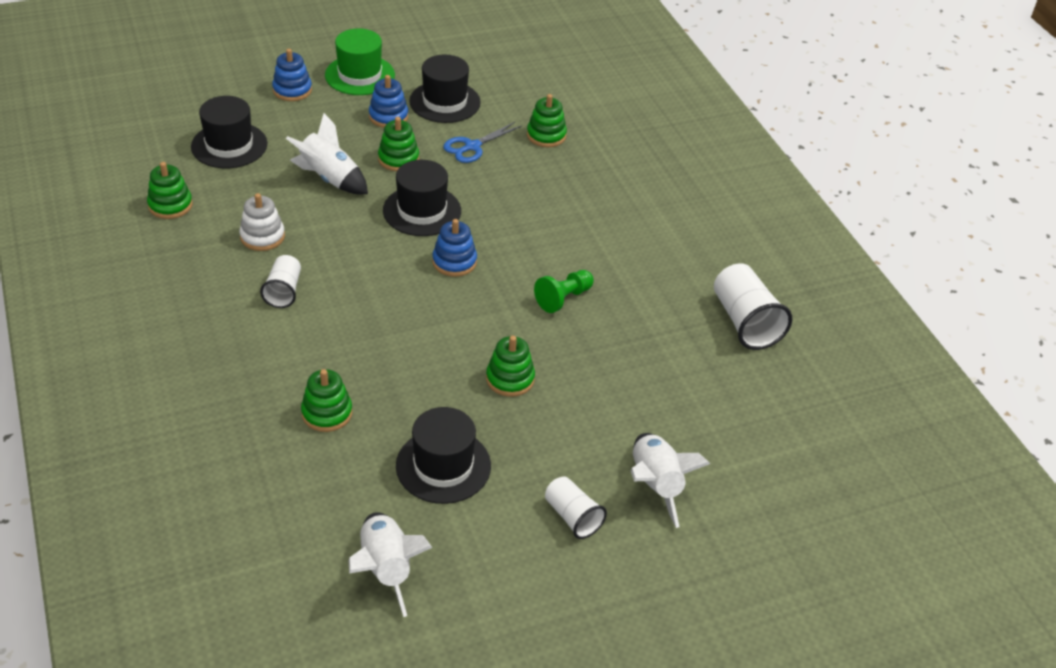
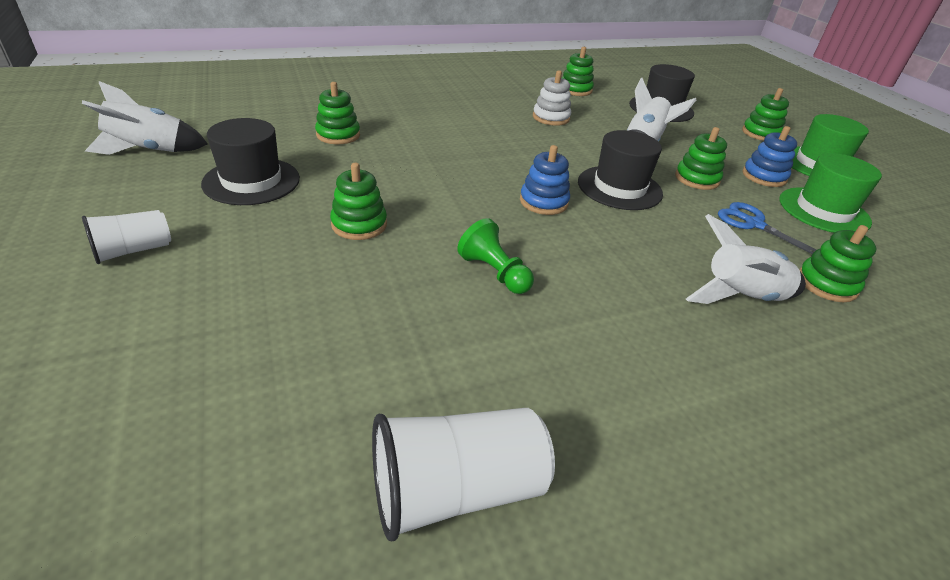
camera: 90 degrees right, 5 degrees down
white cup [260,255,301,308] -> none
blue stacking toy [272,49,312,101] -> green stacking toy [742,88,789,141]
black hat [409,55,481,123] -> green hat [779,153,882,233]
white rocket [631,433,710,528] -> white rocket moved to [686,214,806,304]

